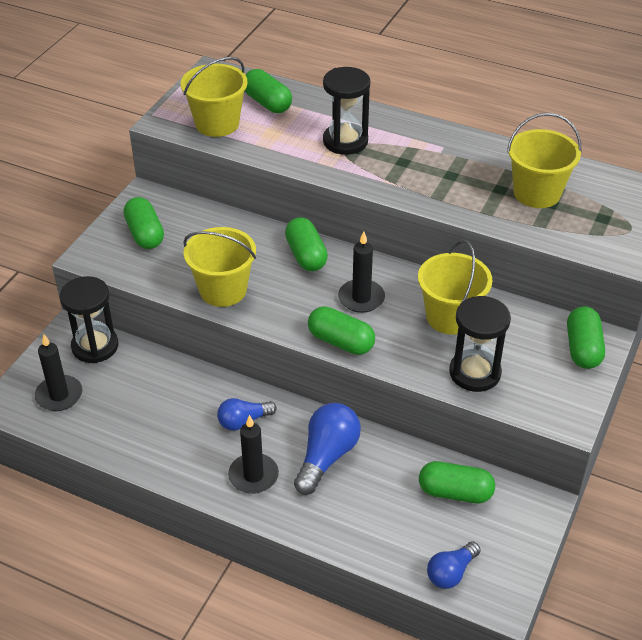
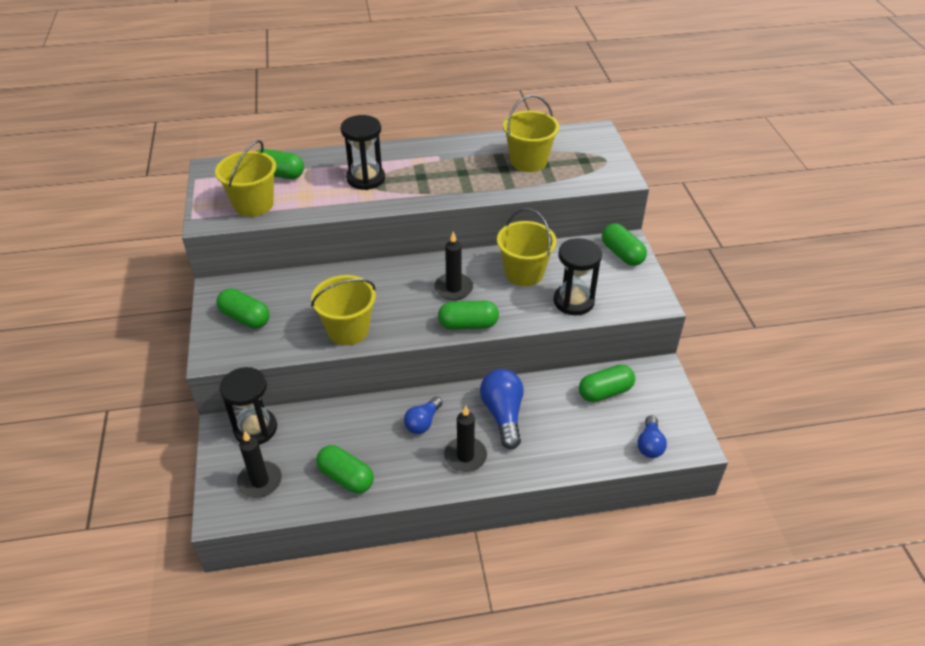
camera: 35 degrees left, 0 degrees up
green capsule [285,217,328,271] -> green capsule moved to [316,445,374,493]

